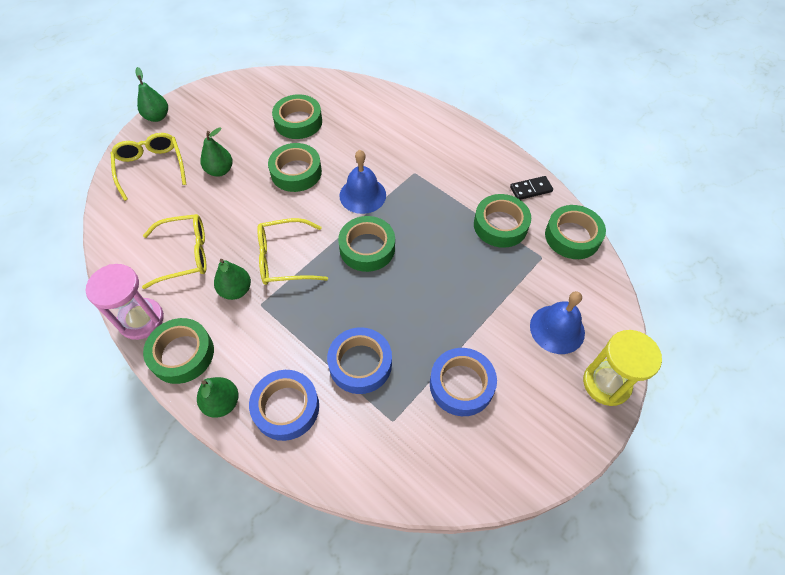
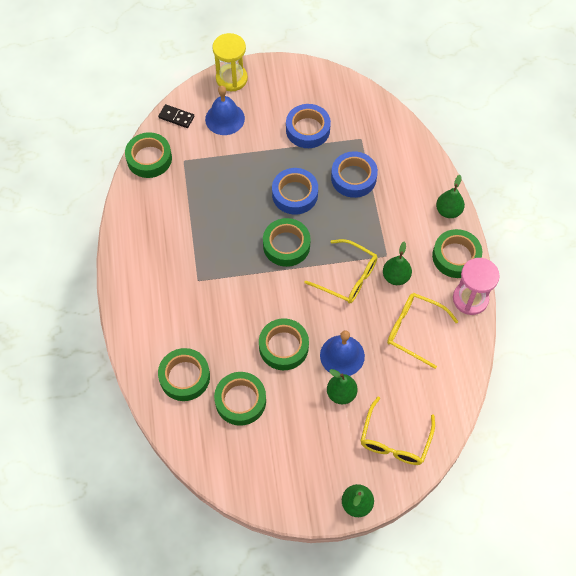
camera: 140 degrees left, 5 degrees up
blue tape [249,370,319,441] -> blue tape moved to [272,168,318,214]
blue bell [339,150,386,214] -> blue bell moved to [320,330,365,376]
green tape [474,194,531,248] -> green tape moved to [158,348,210,401]
black domino [510,176,553,200] -> black domino moved to [158,104,194,128]

